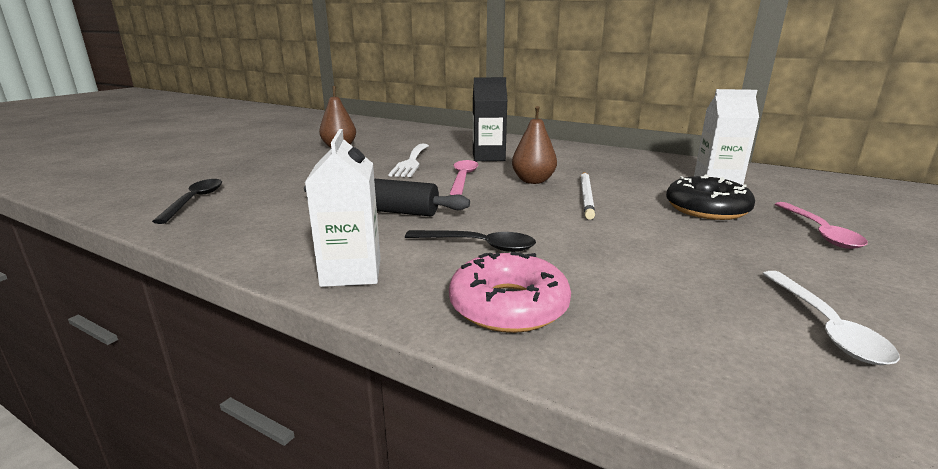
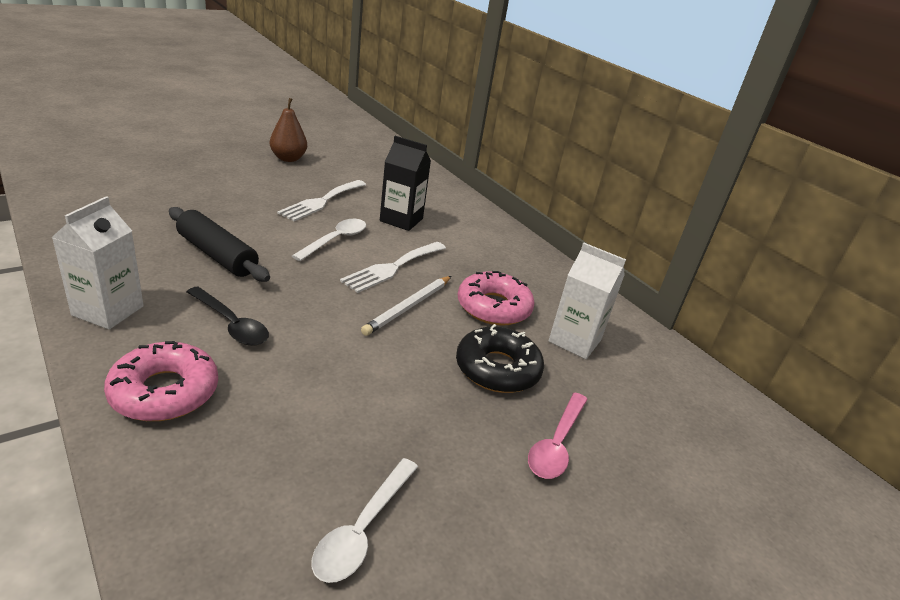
camera: 20 degrees right, 10 degrees up
black spoon [152,179,222,224] -> none
pink spoon [450,160,478,195] -> white spoon [292,219,366,261]
brown pear [512,106,557,184] -> white fork [340,242,446,293]
none -> pink donut [458,271,534,326]

